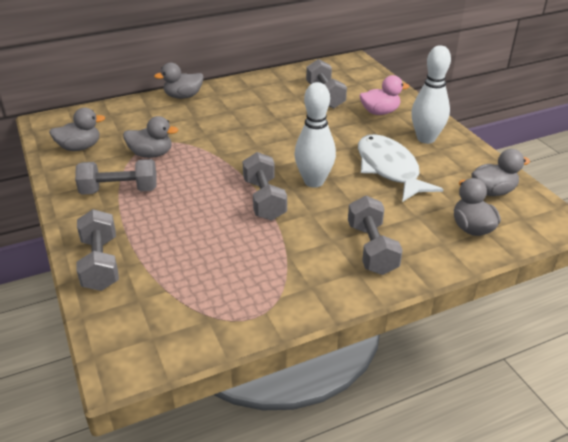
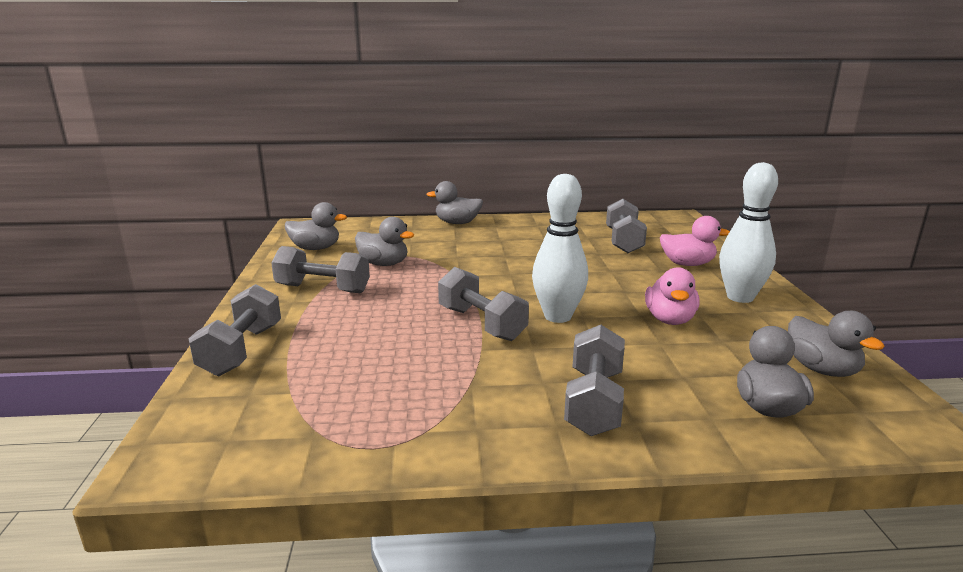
camera: 20 degrees right, 15 degrees down
grey dumbbell [243,152,287,221] -> grey dumbbell turned 45 degrees counterclockwise [438,267,529,341]
white fish [358,134,443,202] -> pink duck [645,267,700,325]
grey duck [471,149,530,196] -> grey duck turned 60 degrees clockwise [788,311,885,377]

